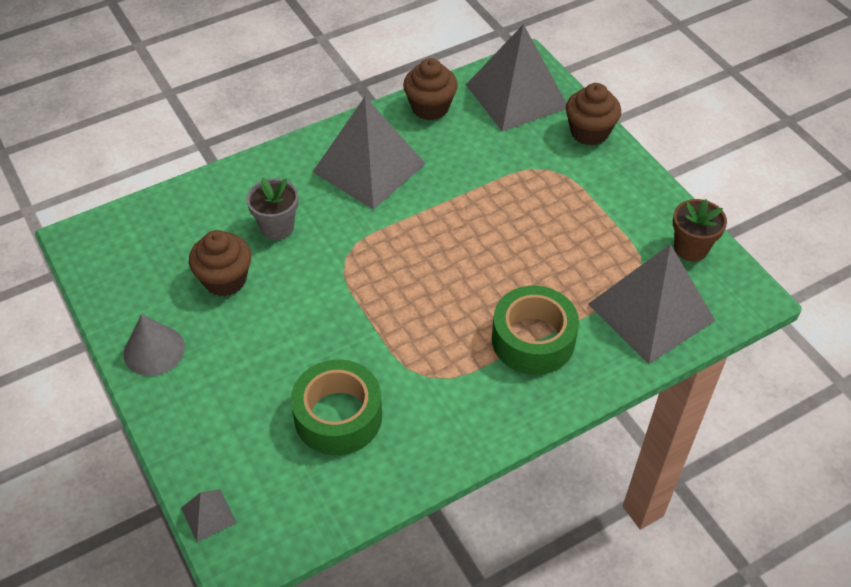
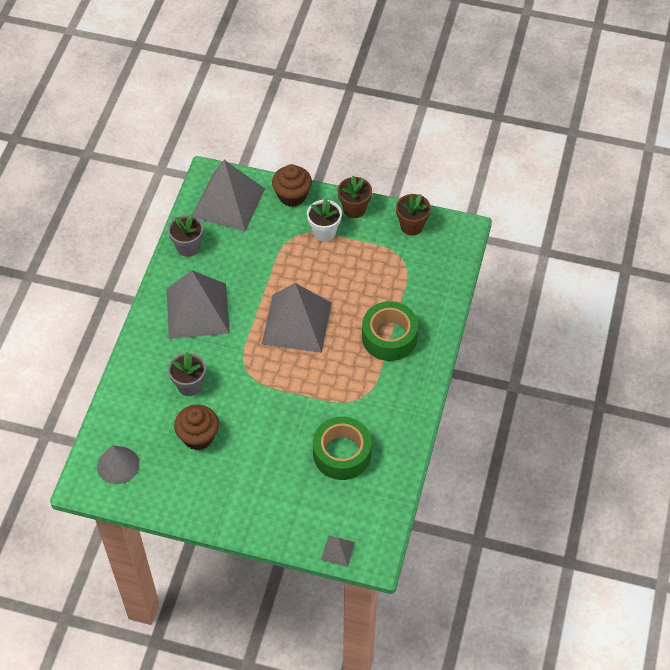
camera: 45 degrees left, 5 degrees up
grey cone [124,314,185,376] -> grey cone moved to [97,445,139,484]
brown cupcake [403,58,458,120] -> grey flower pot [168,214,203,257]
grey pyramid [588,244,716,364] -> grey pyramid moved to [262,283,332,353]
none -> white flower pot [307,198,342,241]
none -> brown flower pot [338,175,372,218]

